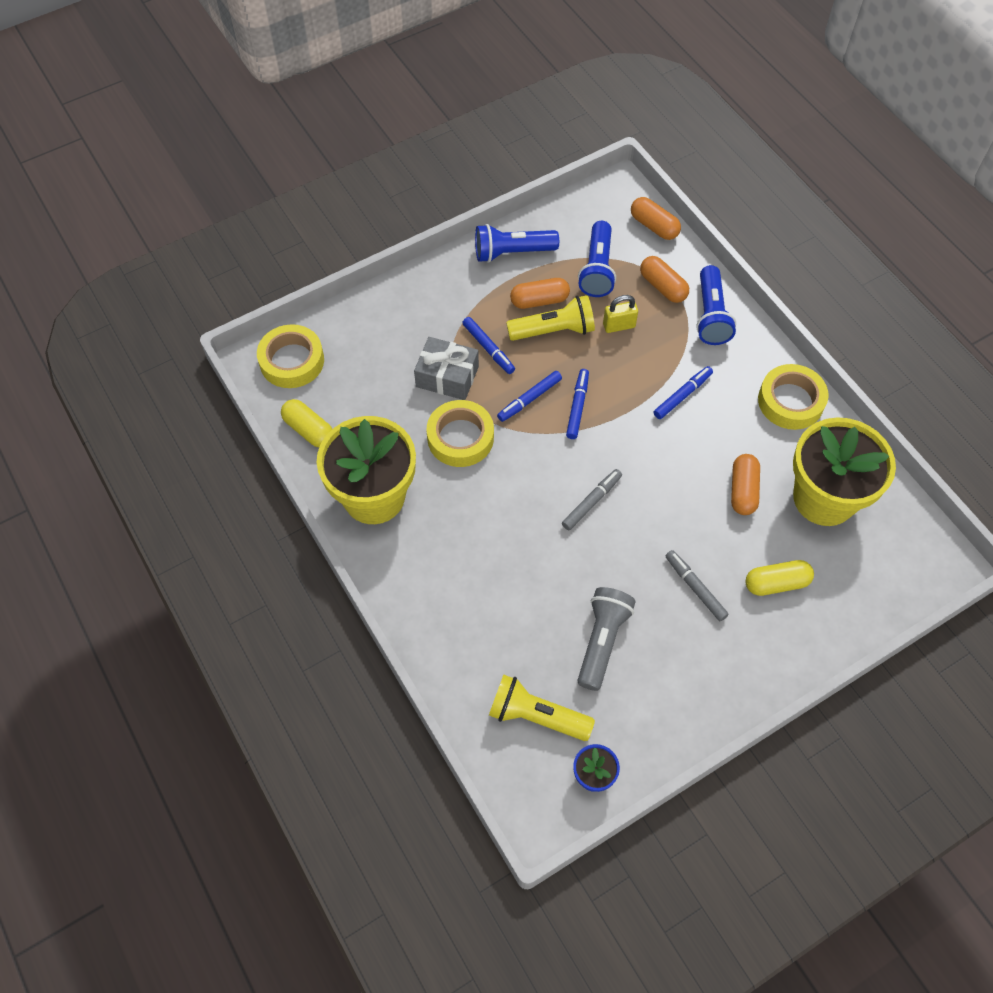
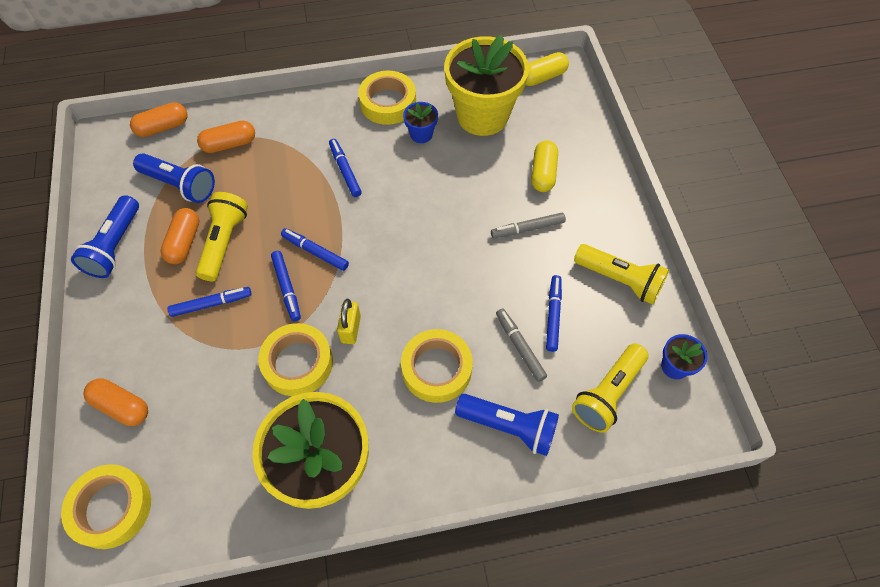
camera: 70 degrees left, 0 degrees up
yellow capsule [281,399,332,447] -> yellow capsule moved to [526,52,569,86]
grey gift [414,337,479,400] -> none
grey marker [562,469,622,530] -> grey marker moved to [496,308,547,382]
grey flashlight [577,587,636,691] -> blue marker [546,275,562,352]
yellow padlock [603,295,638,333] -> yellow padlock moved to [337,299,361,344]
blue flashlight [696,265,736,345] -> blue flashlight moved to [455,394,559,456]
orange capsule [731,454,760,515] -> orange capsule moved to [83,378,148,426]
none -> yellow tape [401,329,473,403]
none -> blue flower pot [403,102,438,143]
none -> yellow flashlight [574,244,669,305]

